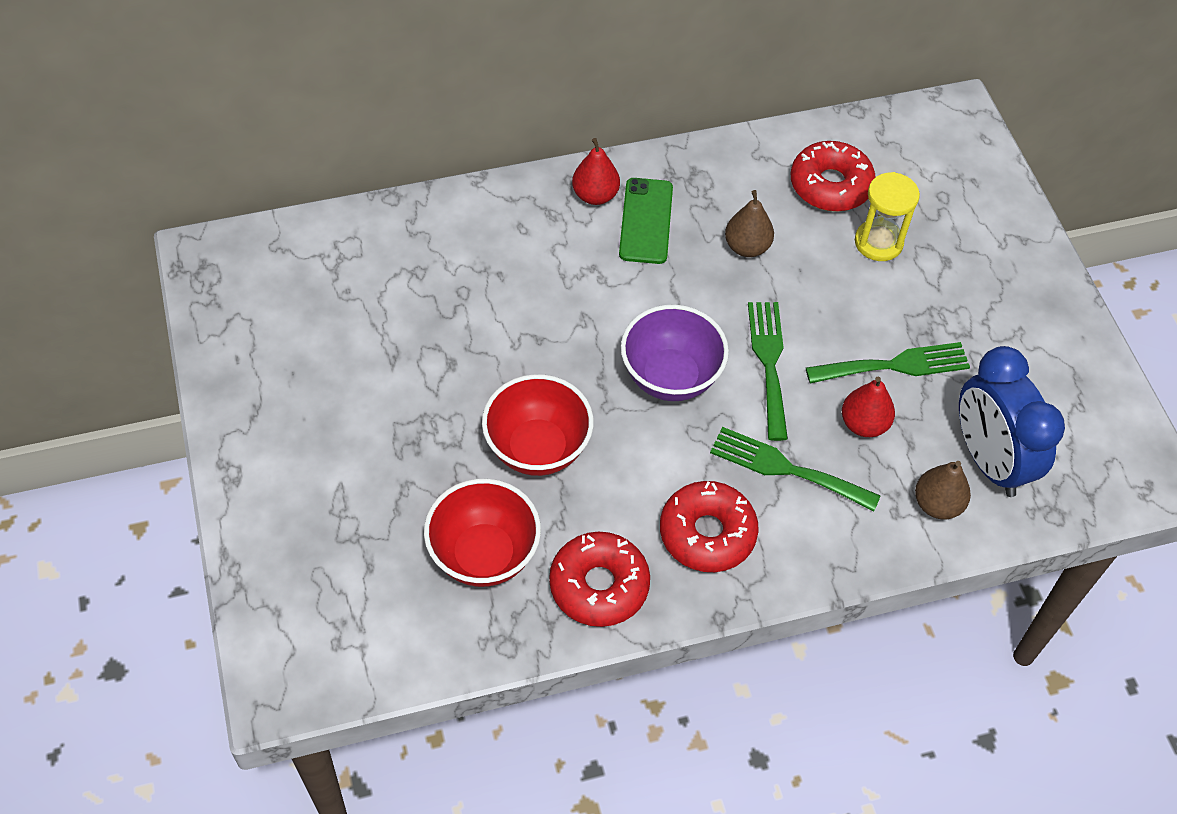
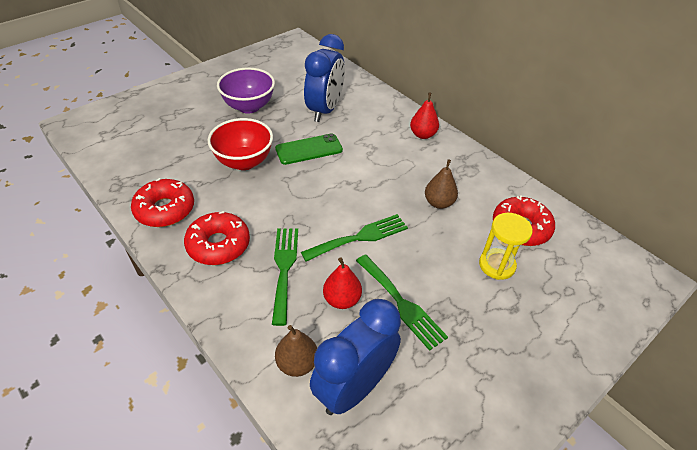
camera: 65 degrees right, 10 degrees down
red bowl [424,479,541,587] -> none
green phone [619,178,673,264] -> green phone moved to [275,133,343,165]
purple bowl [621,305,729,401] -> purple bowl moved to [217,68,275,114]
none -> blue clock [304,34,345,122]

